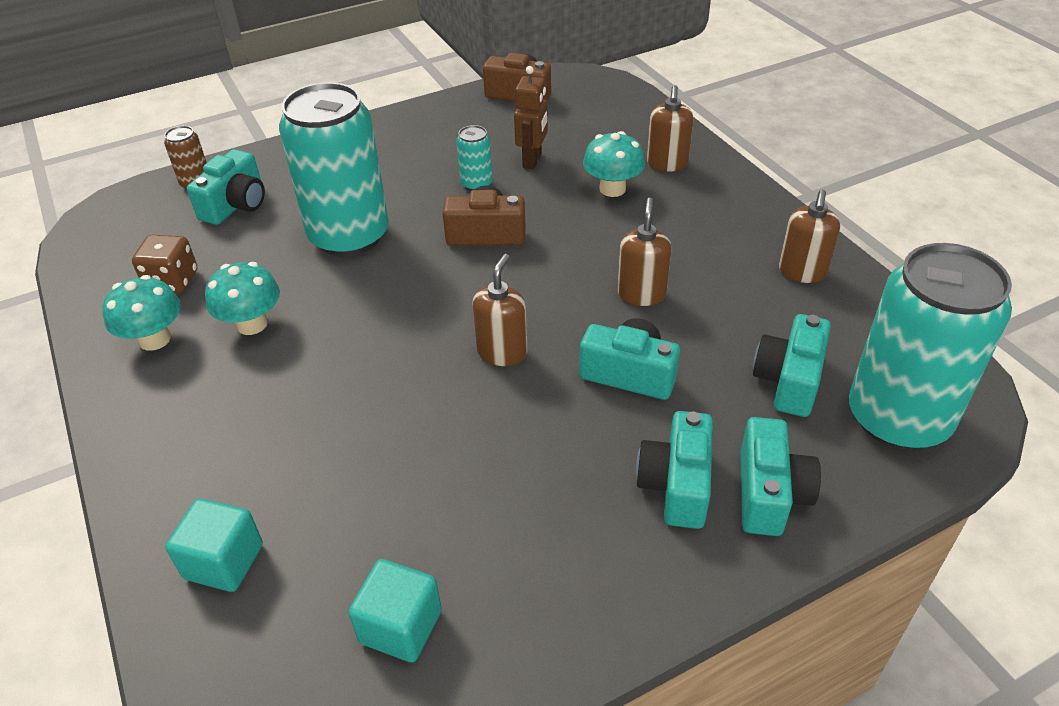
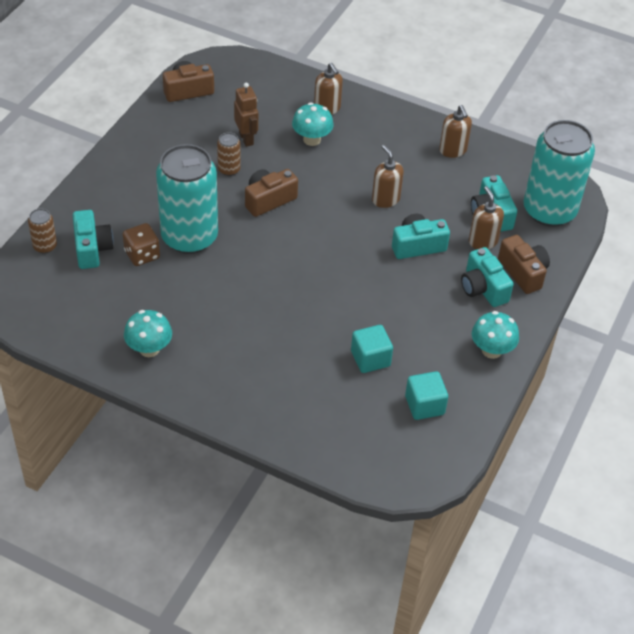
camera: 40 degrees left, 5 degrees up
brown dice [132,234,197,293] -> brown dice moved to [123,223,160,266]
turquoise cube [165,498,263,592] -> turquoise cube moved to [351,325,393,373]
turquoise mushroom [205,262,280,335] -> turquoise mushroom moved to [472,311,519,359]
turquoise can [456,125,493,191] -> brown can [217,132,241,176]
brown soap dispenser [472,254,527,366] -> brown soap dispenser moved to [469,186,504,250]
turquoise camera [740,417,821,536] -> brown camera [498,235,550,294]

